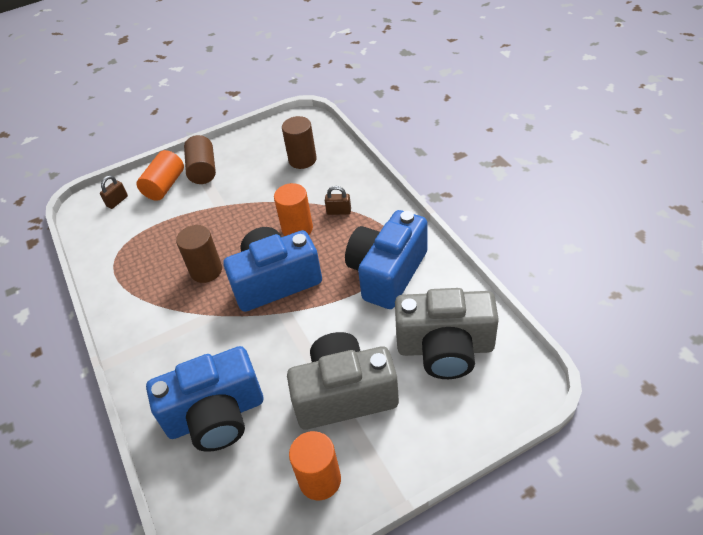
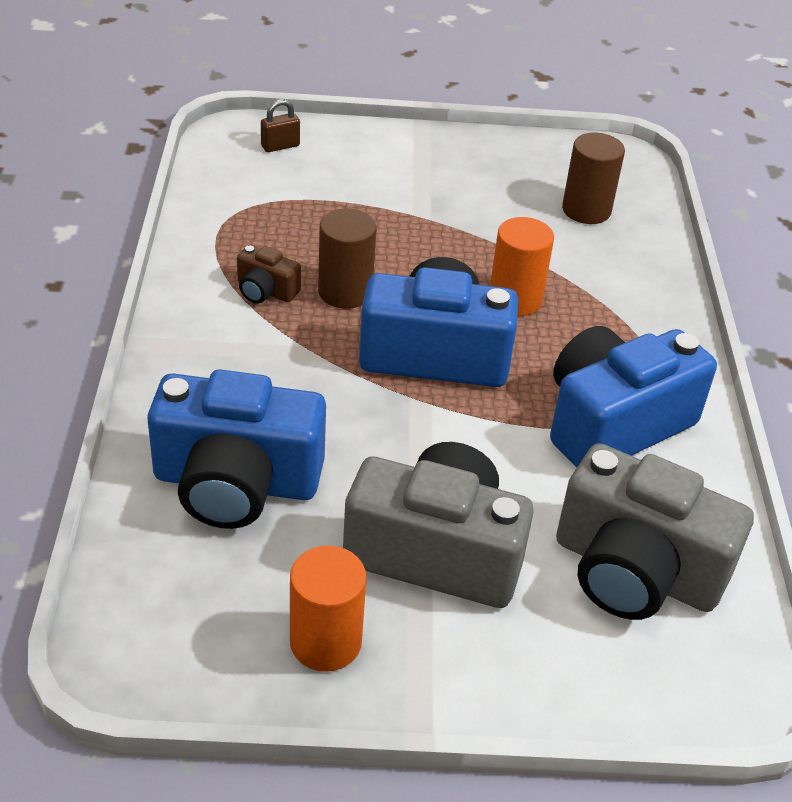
camera: 20 degrees right, 5 degrees down
orange cylinder [137,150,184,201] -> none
brown cylinder [184,135,216,184] -> none
brown padlock [325,186,351,215] -> none
none -> brown camera [237,245,301,304]

